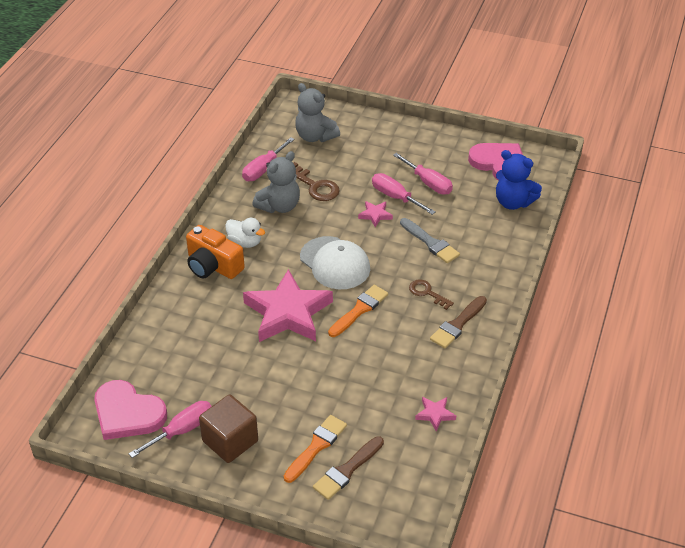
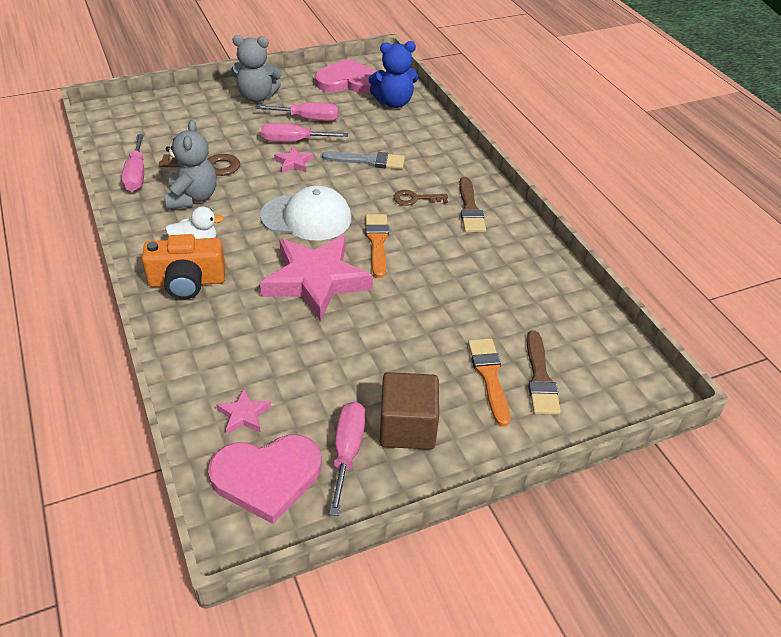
camera: 45 degrees left, 0 degrees up
grey teddy bear [295,83,340,142] -> grey teddy bear moved to [231,35,282,102]
pink star [415,397,456,431] -> pink star moved to [216,388,271,435]

